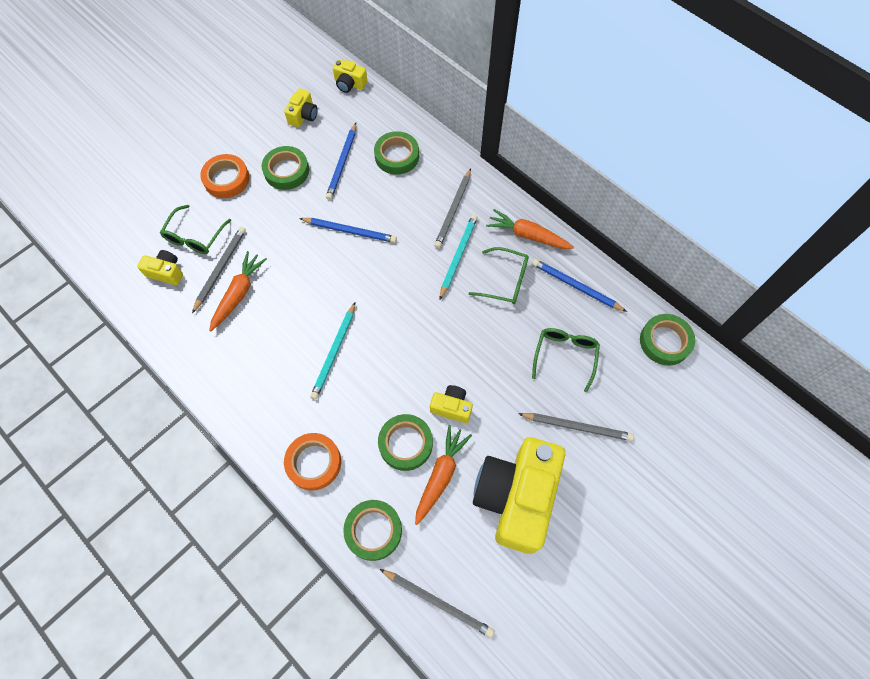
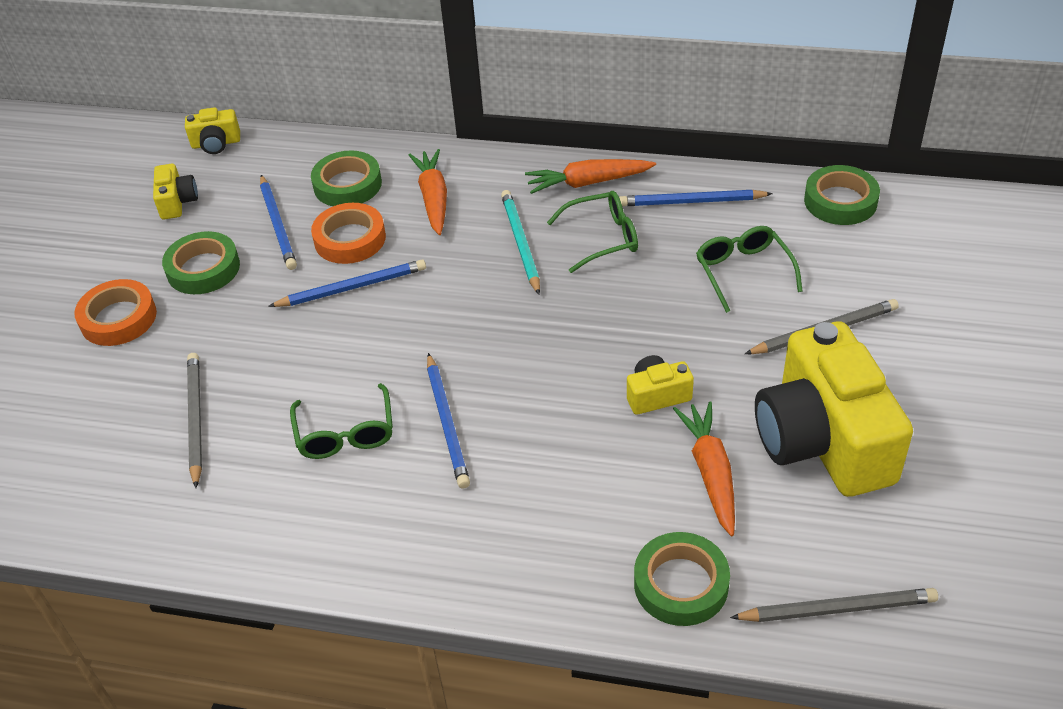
camera: 30 degrees left, 20 degrees down
yellow camera [137,250,183,285] -> none
green glasses [160,205,231,254] -> green glasses moved to [290,383,393,459]
orange carrot [209,251,267,331] -> orange carrot moved to [409,149,447,235]
orange tape [284,433,341,491] -> orange tape moved to [311,203,386,264]
turquoise pencil [310,303,355,400] -> blue pencil [427,353,470,489]
green tape [378,414,433,471] -> none
grey pencil [434,168,471,249] -> none

